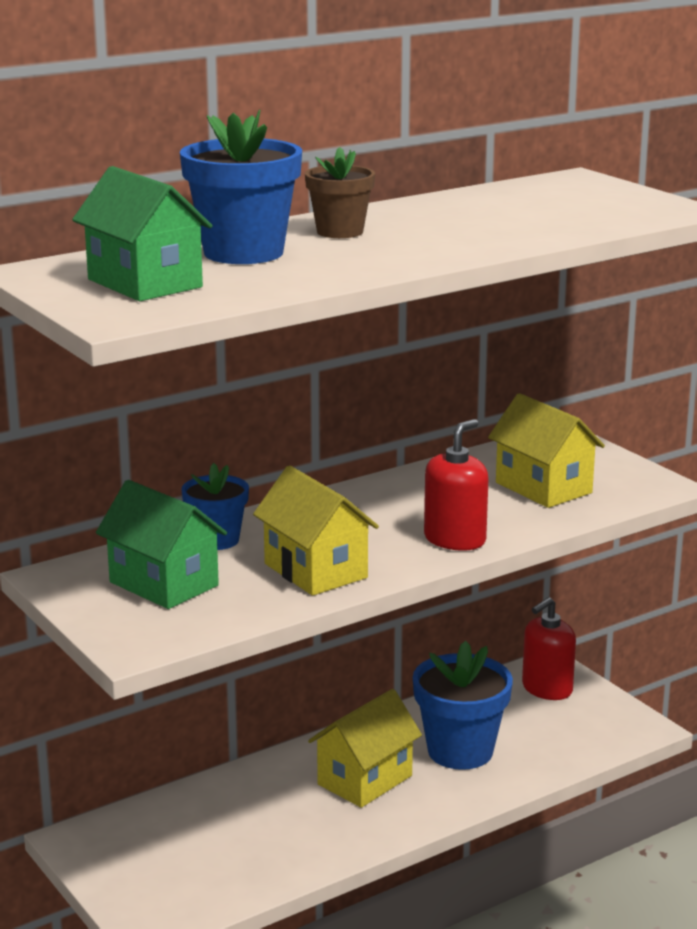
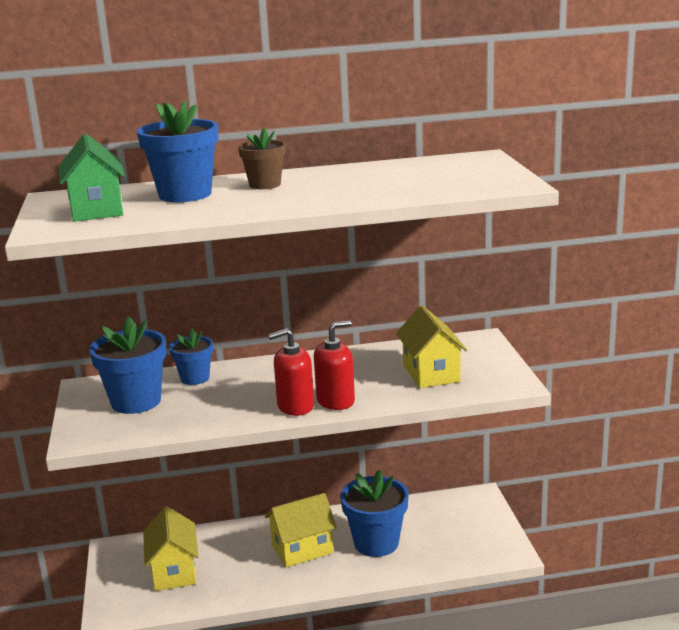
camera: 25 degrees right, 0 degrees up
green house [96,480,227,609] -> blue flower pot [89,316,167,414]
yellow house [253,465,379,596] -> yellow house moved to [143,506,199,591]
red soap dispenser [522,597,576,700] -> red soap dispenser moved to [268,328,314,416]

